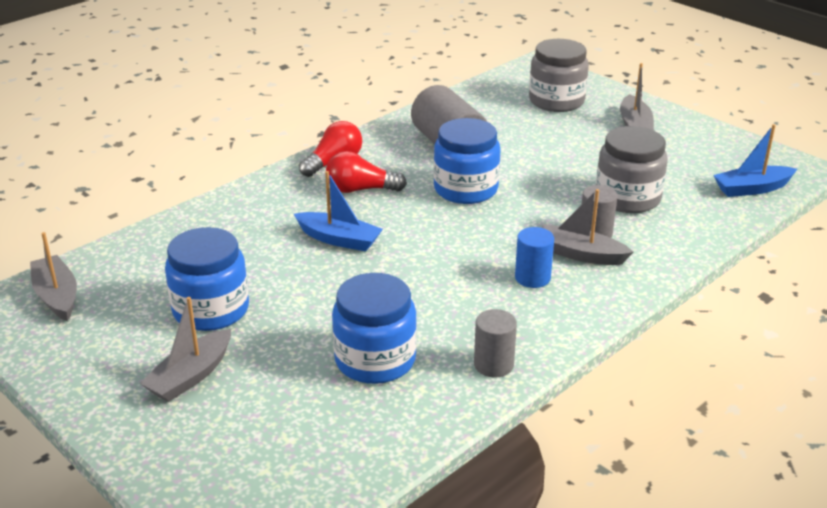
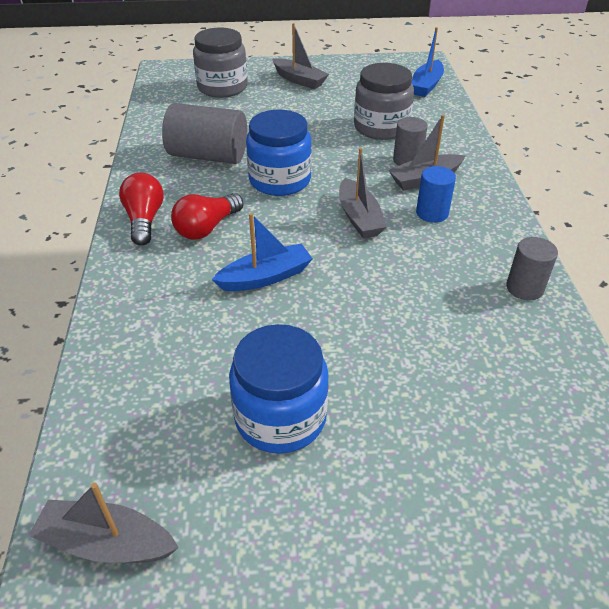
camera: 50 degrees left, 10 degrees up
grey boat [140,297,231,402] -> grey boat moved to [339,148,387,238]
blue jar [332,273,417,384] -> none

